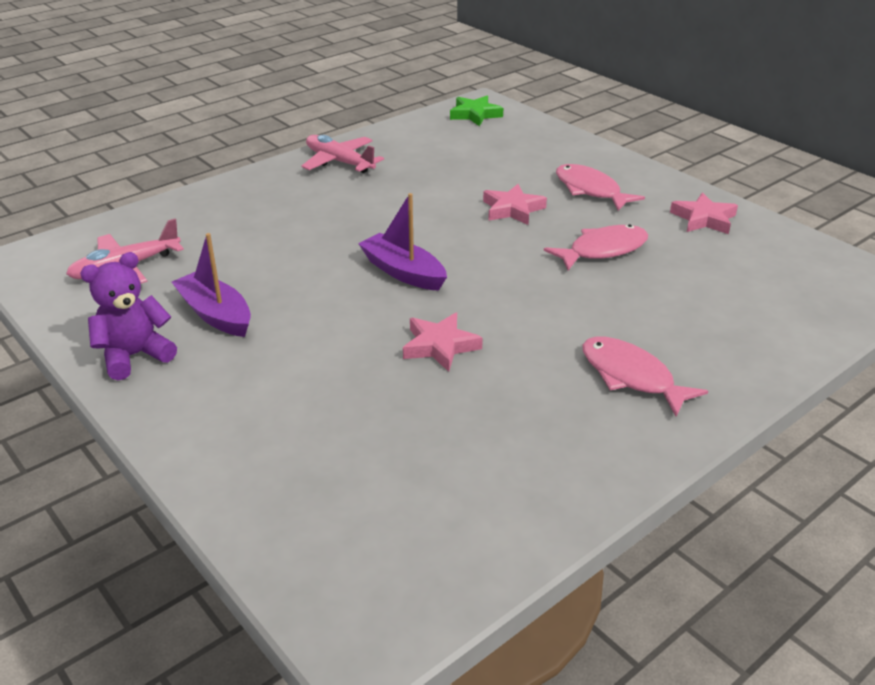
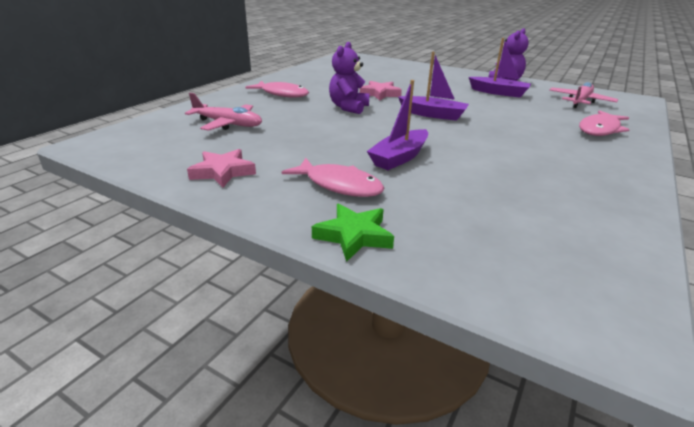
camera: 160 degrees right, 5 degrees down
pink plane [301,135,384,173] -> pink plane moved to [185,93,262,131]
green star [450,96,503,126] -> green star moved to [312,204,394,262]
pink star [483,184,547,225] -> purple boat [367,80,428,170]
pink fish [544,224,648,270] -> pink fish moved to [579,110,629,136]
none -> purple teddy bear [329,42,369,114]

